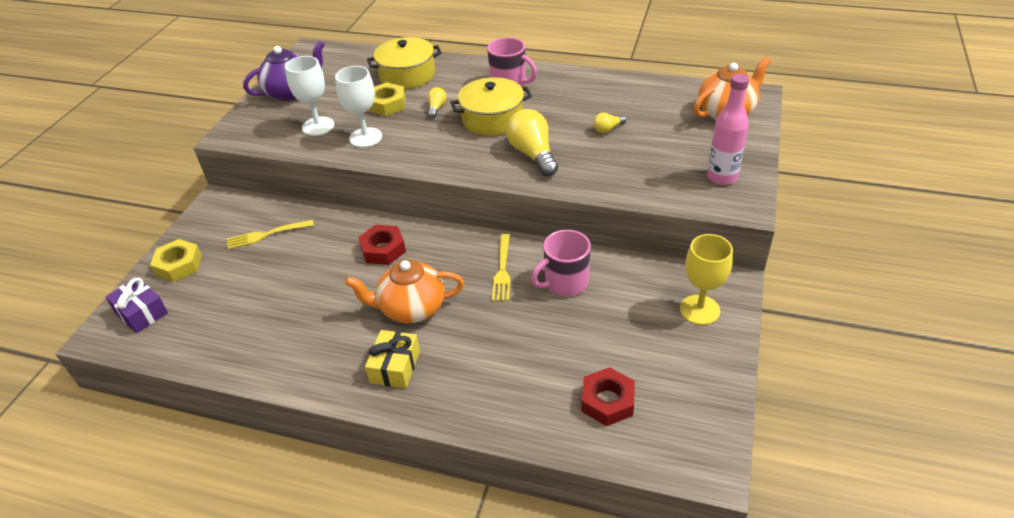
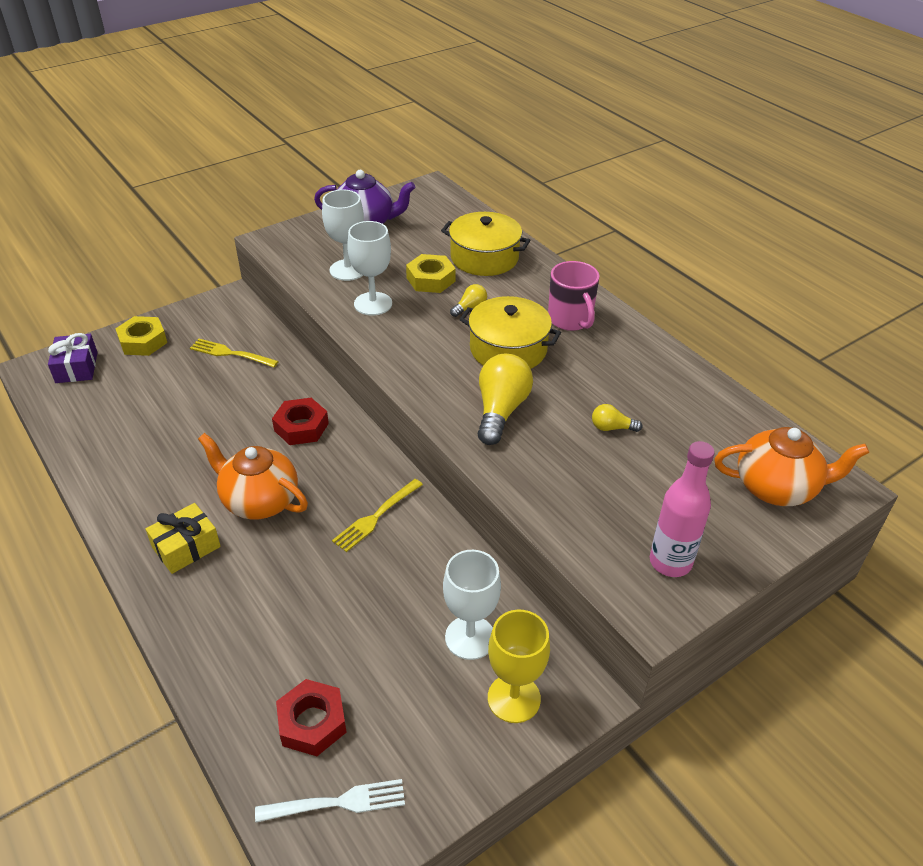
camera: 35 degrees right, 0 degrees up
pink mug [531,230,591,296] -> none
none -> white fork [255,779,405,822]
none -> white goblet [443,550,501,660]

